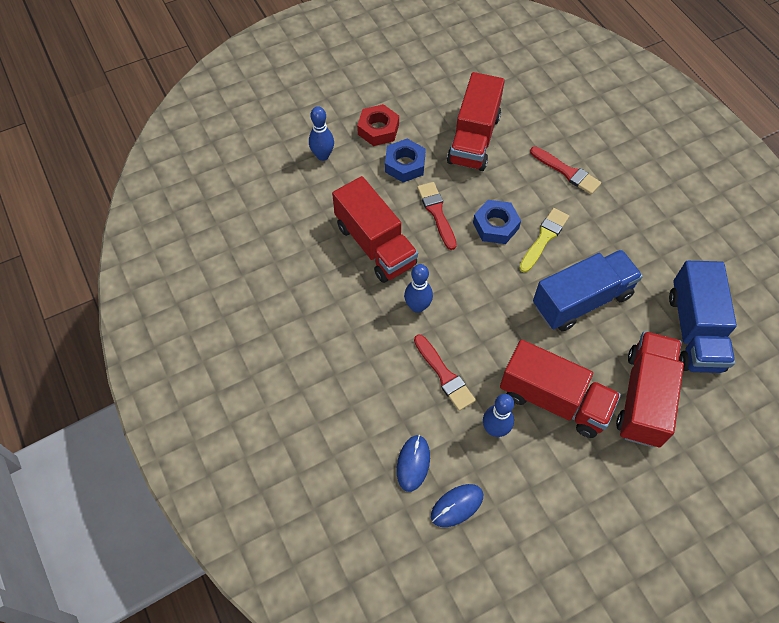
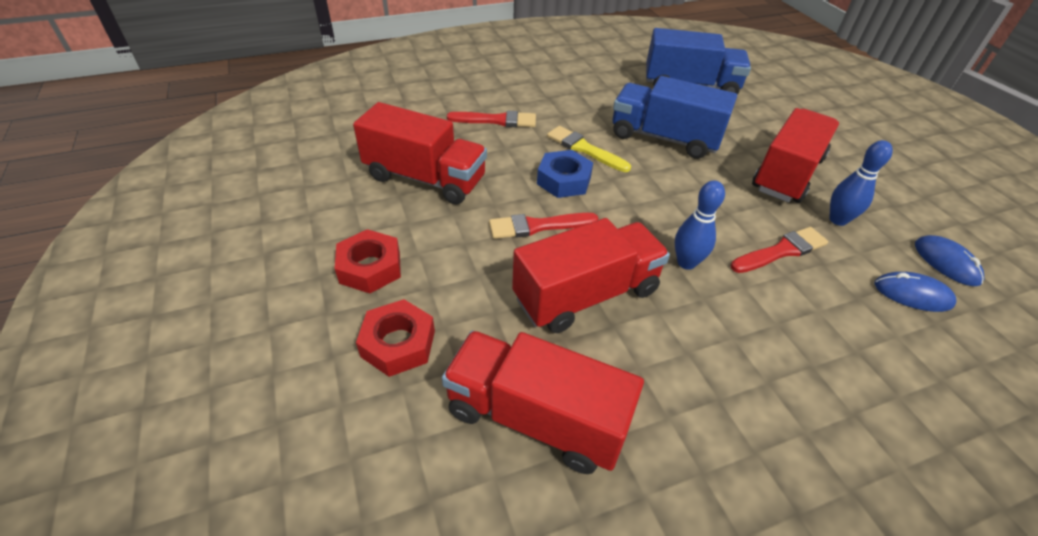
camera: 85 degrees left, 15 degrees down
blue bowling pin [309,106,334,161] -> red nut [356,299,435,377]
blue nut [385,139,426,183] -> none
red brush [530,147,601,194] -> red brush turned 45 degrees clockwise [447,111,536,127]
blue truck [533,250,643,331] -> blue truck turned 45 degrees counterclockwise [613,76,737,159]
red truck [616,331,684,447] -> red truck moved to [442,331,644,474]

